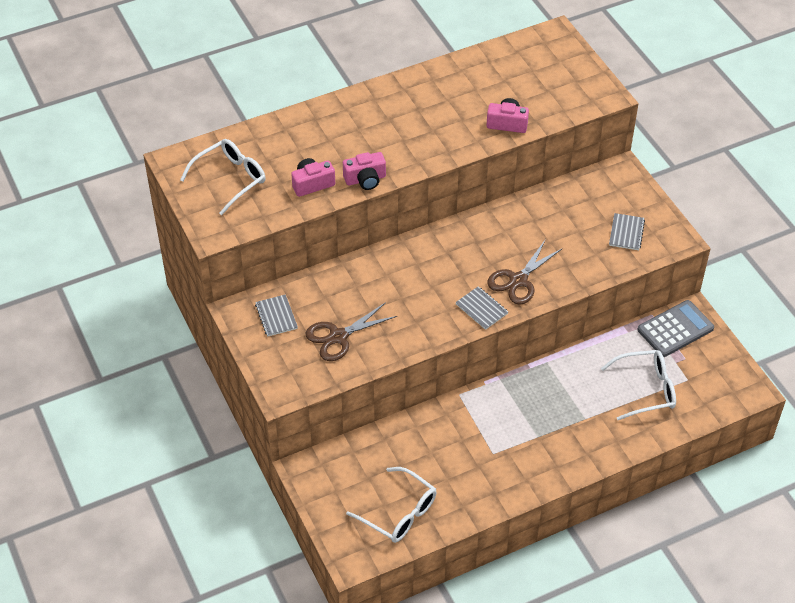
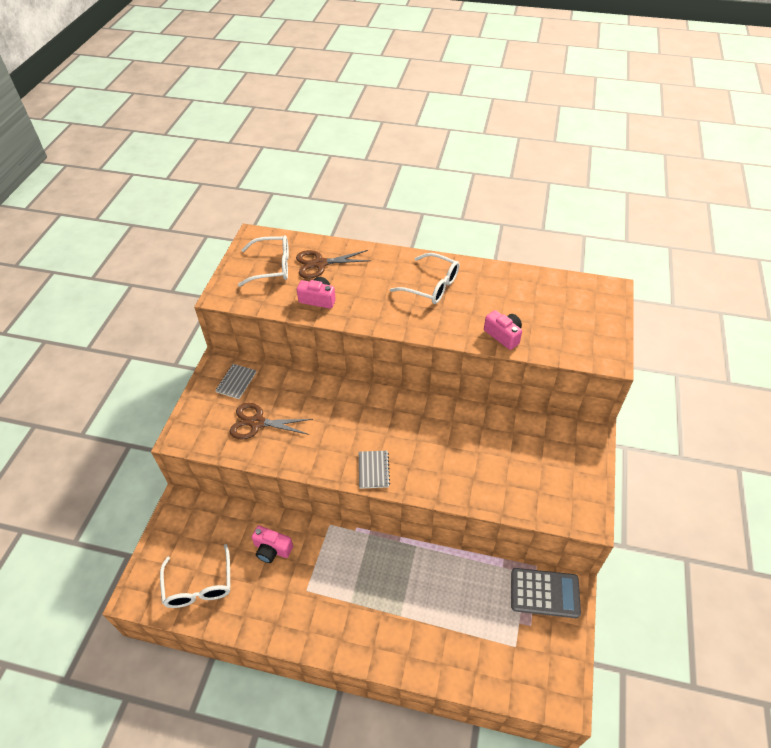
camera: 40 degrees right, 0 degrees up
pink camera [343,152,386,190] -> pink camera moved to [251,525,293,563]
brown scissors [487,239,563,305] -> brown scissors moved to [296,250,371,279]
white glasses [601,350,676,420] -> white glasses moved to [390,253,459,304]
grey notebook [609,213,645,250] -> none

